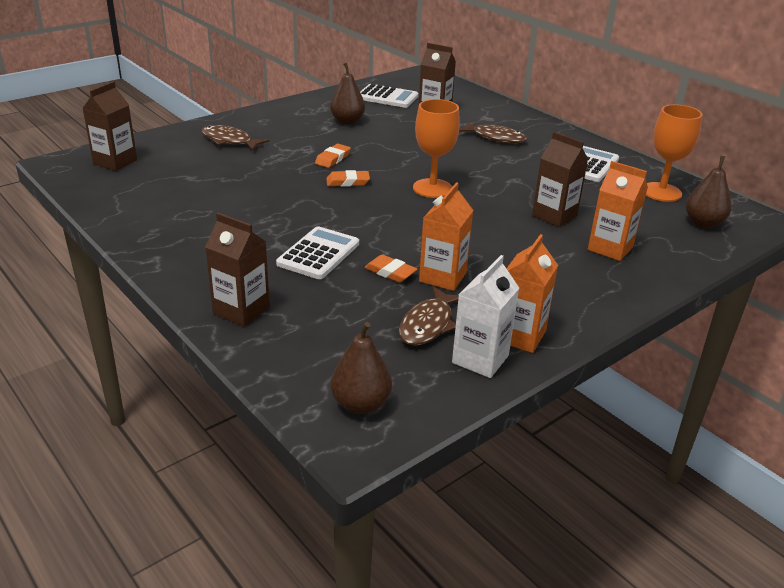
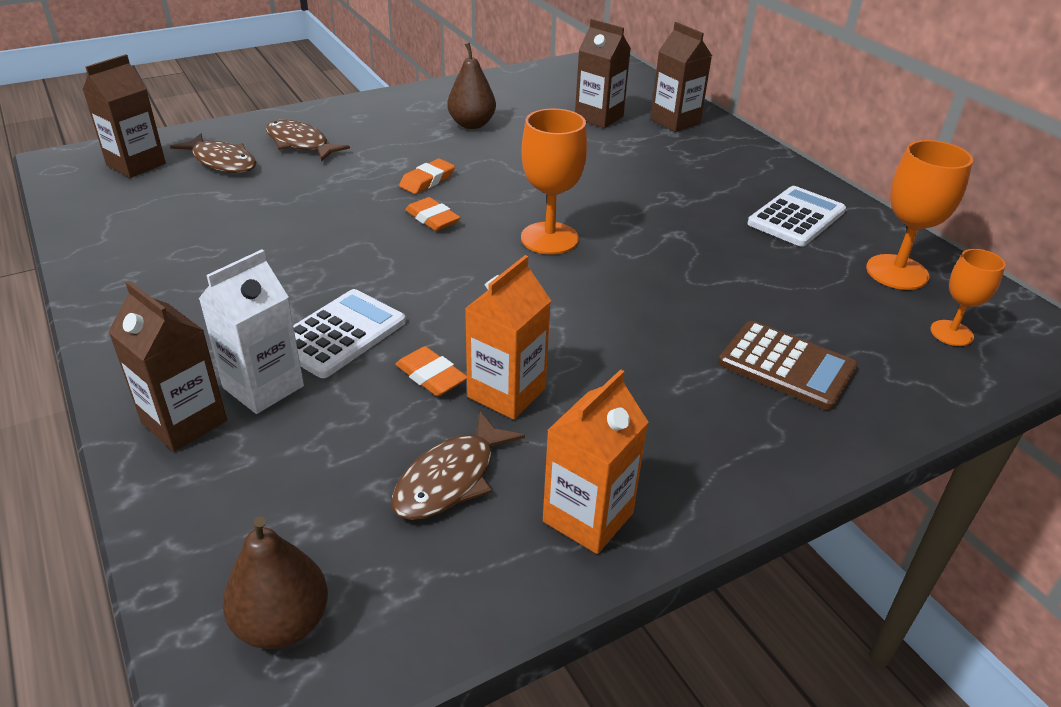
camera: 10 degrees right, 5 degrees up
orange eraser [326,170,370,187] -> orange eraser turned 45 degrees clockwise [405,197,461,231]
white calculator [360,84,418,108] -> none
white carton [452,255,519,378] -> white carton moved to [199,249,304,414]
brown fish [459,121,527,143] -> brown fish moved to [170,133,256,173]
brown carton [532,132,588,227] -> brown carton moved to [650,22,712,132]
orange carton [588,161,648,261] -> brown calculator [718,321,858,410]
brown pear [686,156,731,228] -> orange goblet [930,249,1006,346]

